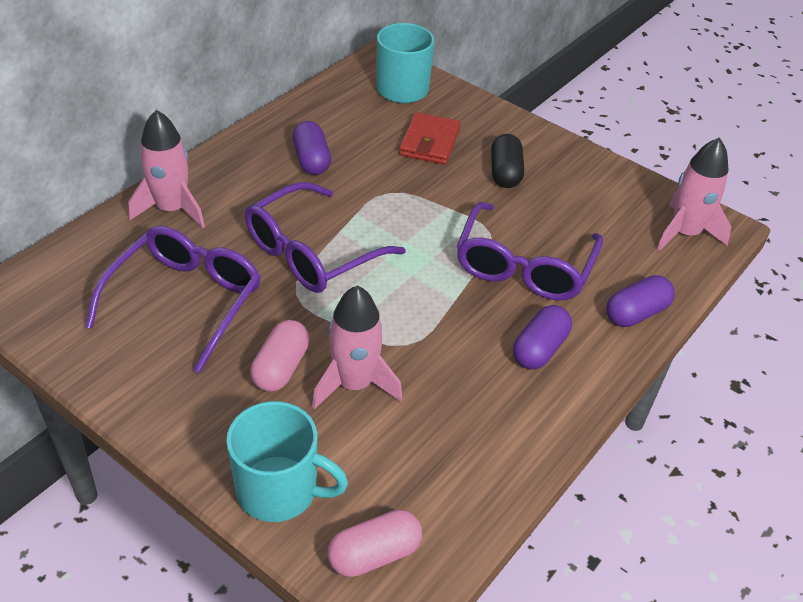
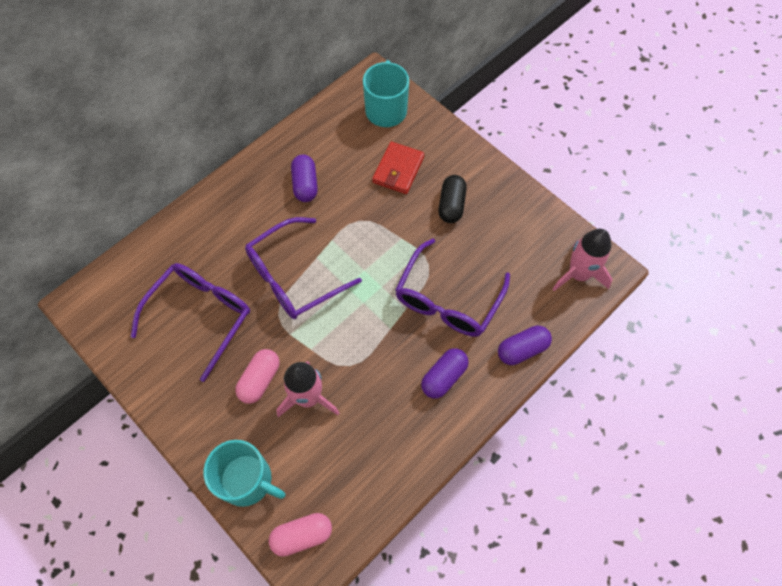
camera: 10 degrees right, 20 degrees up
pink rocket [128,110,205,229] -> none

